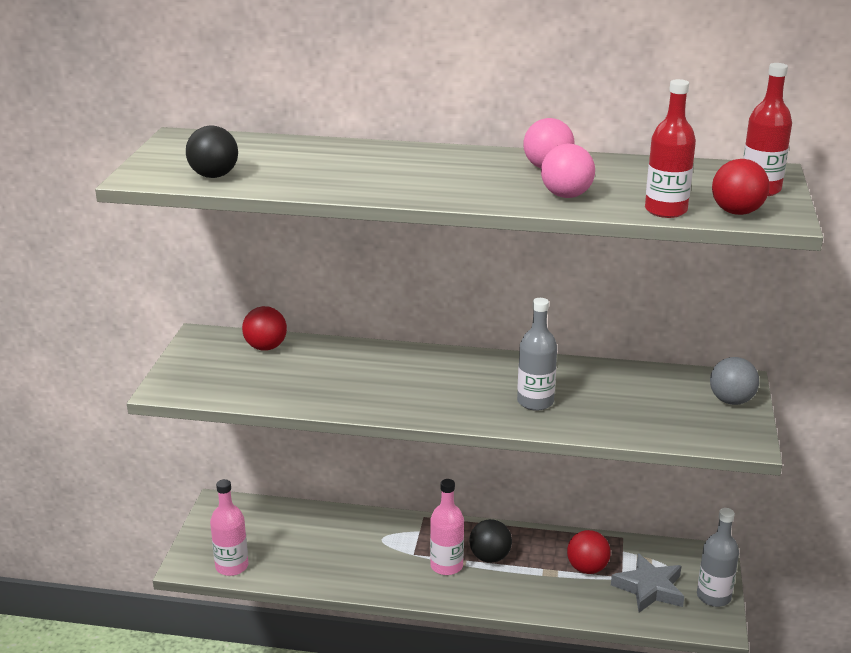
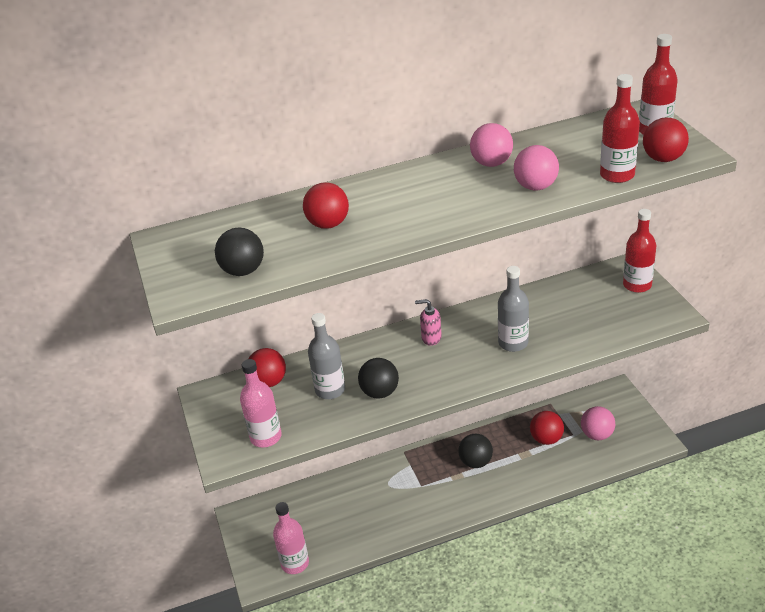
camera: 25 degrees left, 10 degrees up
pink bottle [430,479,464,575] -> pink bottle moved to [240,359,282,447]
grey star [611,553,684,613] -> pink ball [581,406,615,440]
grey bottle [697,508,739,607] -> grey bottle moved to [308,313,345,399]
grey ball [710,357,759,405] -> red bottle [623,209,656,293]
none -> red ball [303,182,349,229]
none -> black ball [358,358,399,399]
none -> pink soap dispenser [415,299,442,346]

